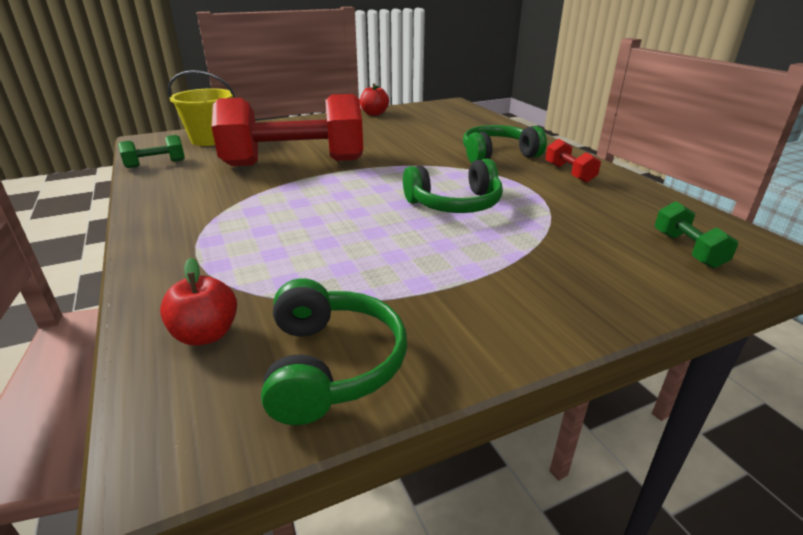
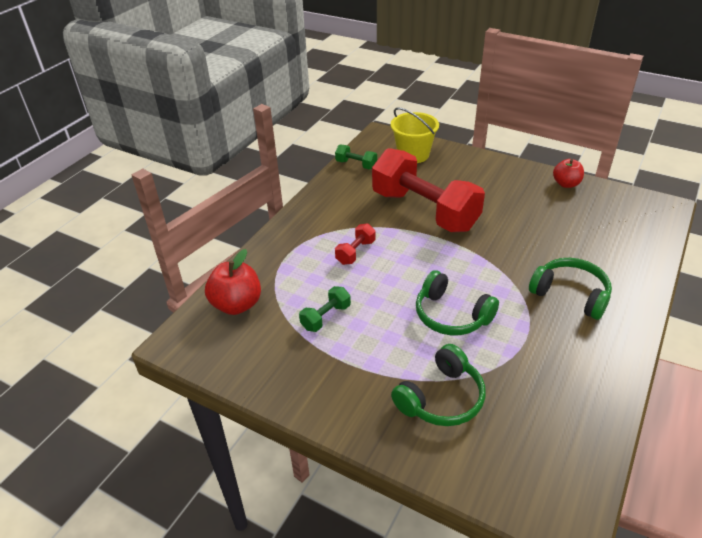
camera: 55 degrees right, 10 degrees up
red apple [160,258,237,346] -> red apple [205,249,261,315], size x1.51
green headphones [261,278,407,425] -> green headphones moved to [391,344,486,426]
red dumbbell [545,139,601,183] -> red dumbbell moved to [335,223,376,265]
green dumbbell [655,201,738,268] -> green dumbbell moved to [299,286,351,332]

